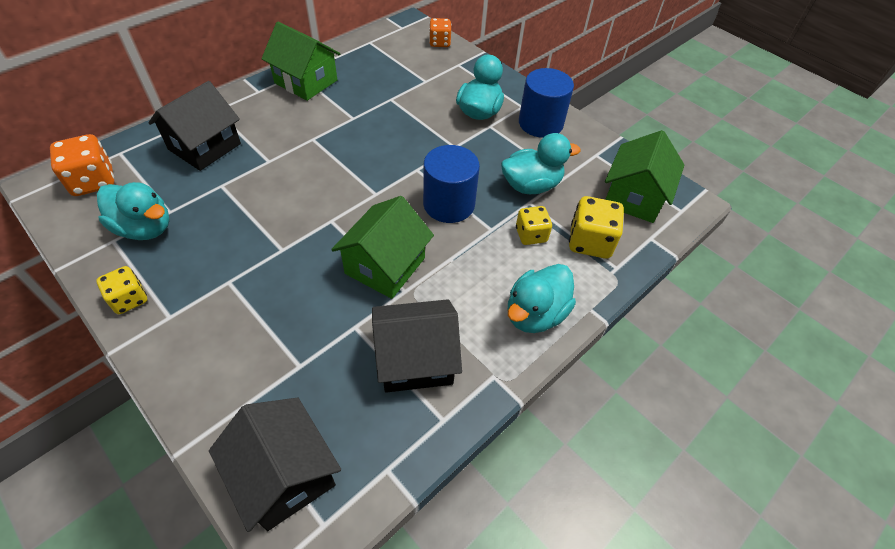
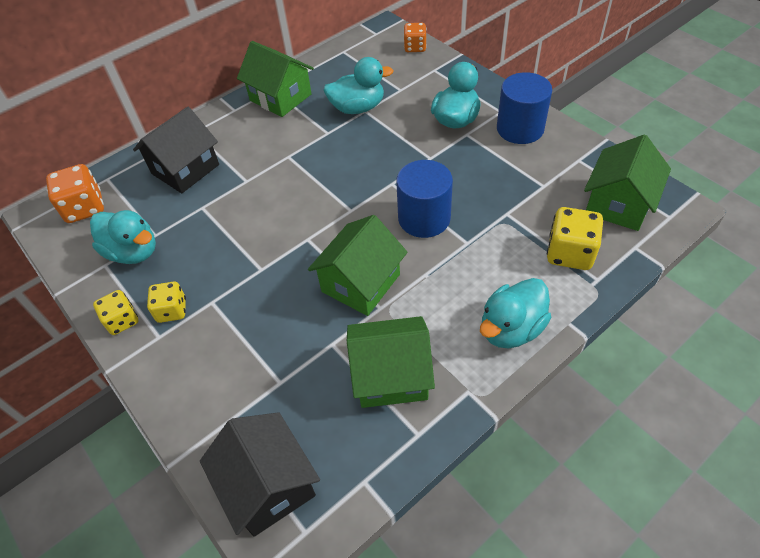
camera: 10 degrees right, 0 degrees up
black house [372,299,462,393] -> green house [347,316,435,408]
turquoise duck [501,133,581,194] -> turquoise duck moved to [323,57,393,114]
yellow dice [516,206,552,245] -> yellow dice moved to [147,281,186,323]

